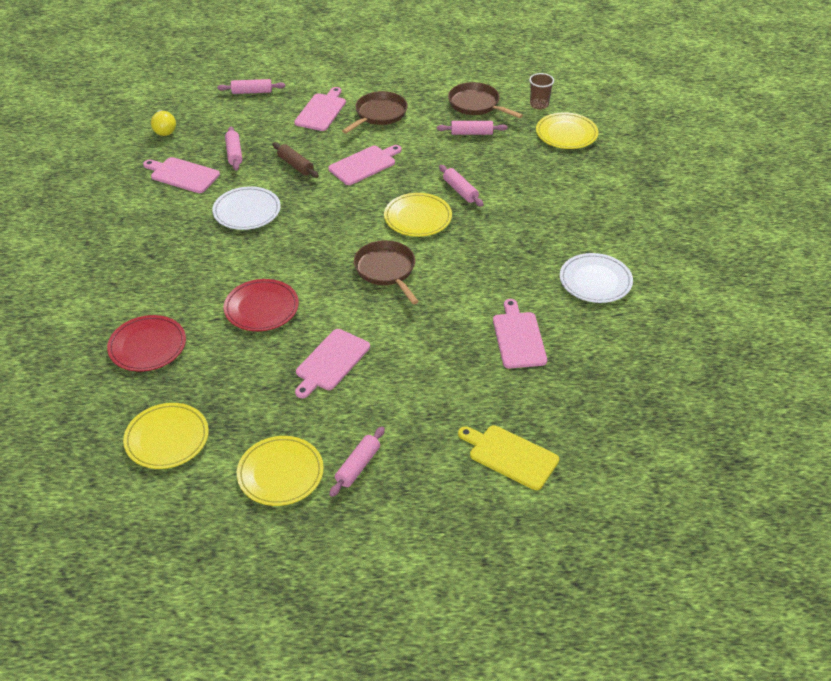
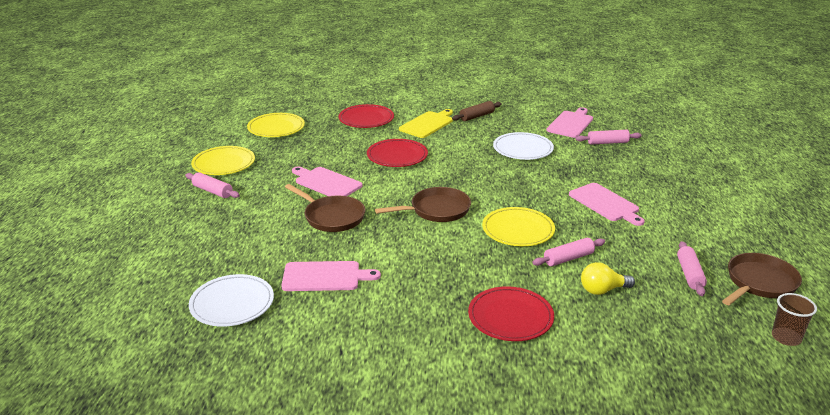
camera: 95 degrees right, 15 degrees down
yellow light bulb [151,110,176,136] -> yellow light bulb moved to [581,262,635,295]
pink rolling pin [217,79,285,94] -> none
brown rolling pin [272,142,319,178] -> brown rolling pin moved to [452,101,502,121]
pink cutting board [294,87,346,131] -> none
brown pan [342,91,408,134] -> brown pan moved to [285,184,365,232]
yellow cutting board [458,425,559,490] -> yellow cutting board moved to [399,109,453,138]
yellow plate [536,112,598,149] -> none
white plate [560,253,633,303] -> white plate moved to [189,274,274,327]
none -> red plate [468,286,554,341]

